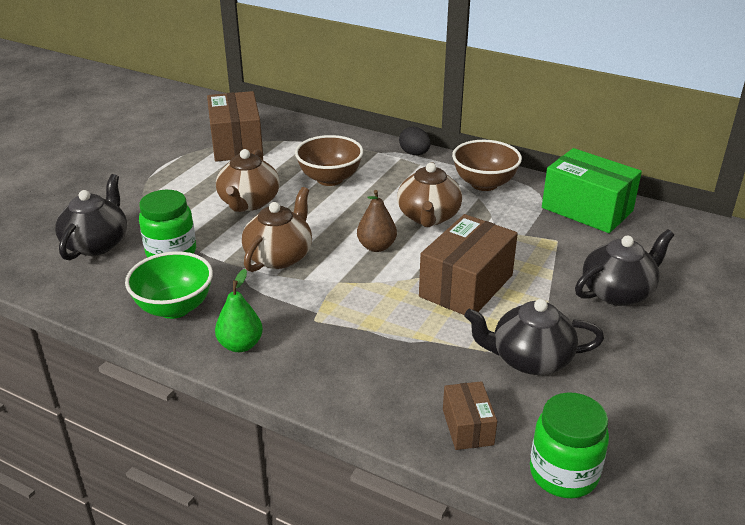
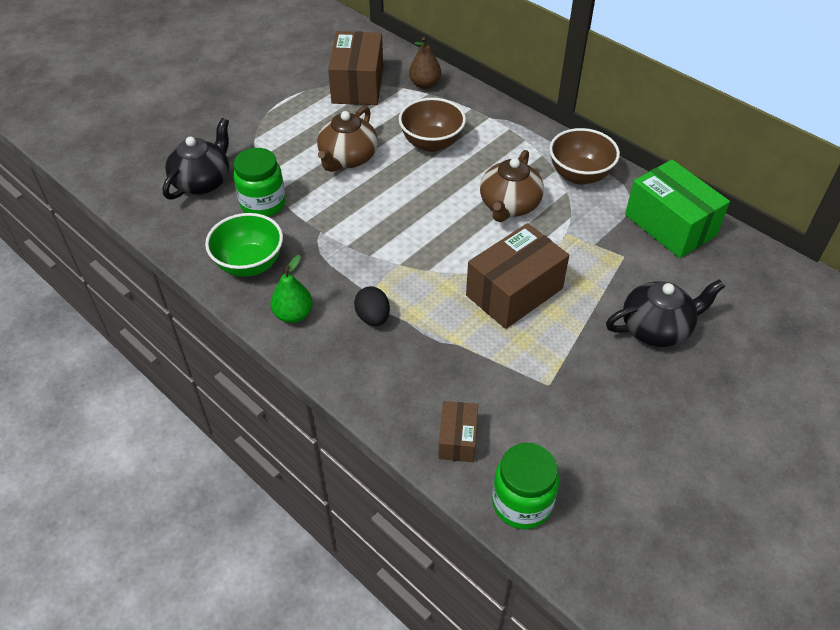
camera: 15 degrees right, 15 degrees up
brown teapot [242,187,312,272] -> none
brown pear [357,190,397,252] -> brown pear moved to [409,37,441,89]
black egg [399,126,431,155] -> black egg moved to [354,286,390,326]
black teapot [464,299,604,375] -> none

